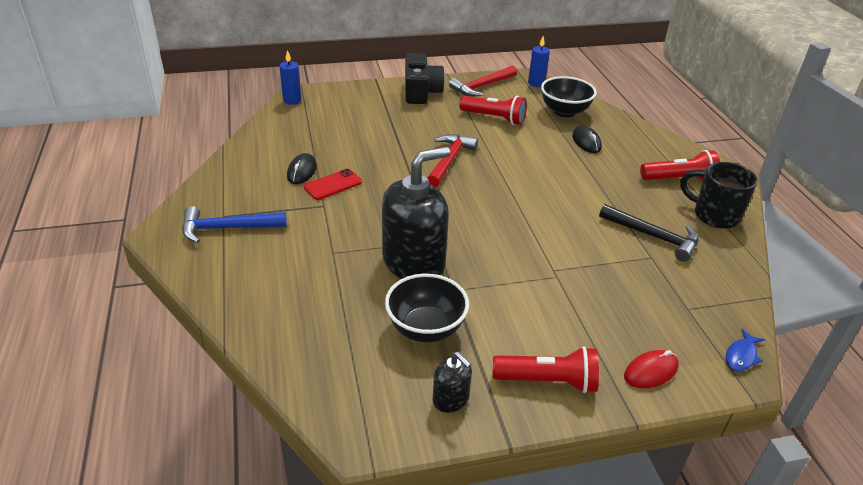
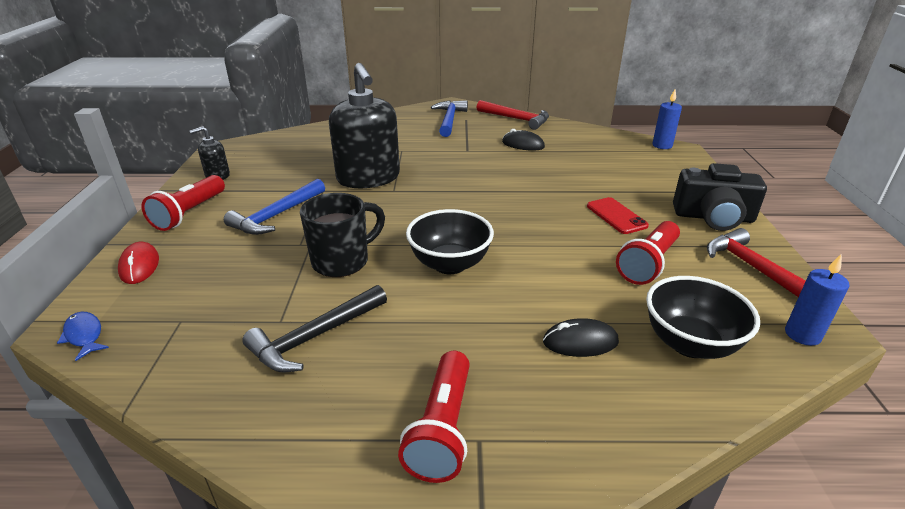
camera: 105 degrees right, 5 degrees down
red phone [304,169,362,200] -> red phone moved to [587,197,649,234]
black bowl [385,274,469,342] -> black bowl moved to [406,209,494,274]
red hammer [427,134,478,187] -> red hammer moved to [476,100,549,130]
black mug [680,162,758,229] -> black mug moved to [300,193,385,277]
none -> blue hammer [224,179,325,235]

